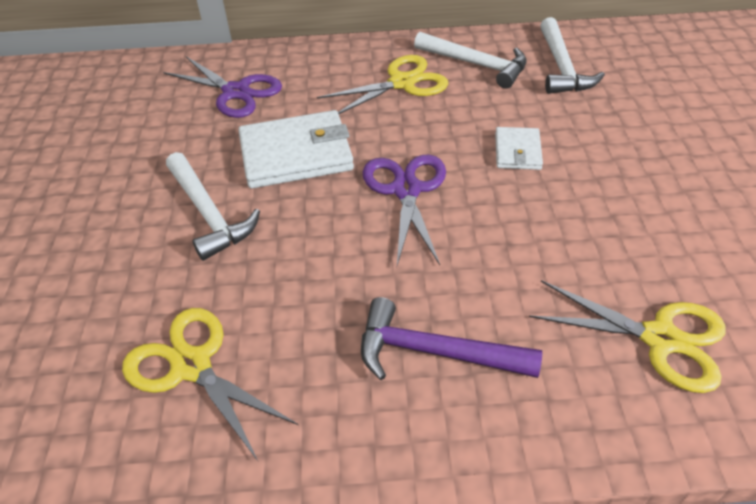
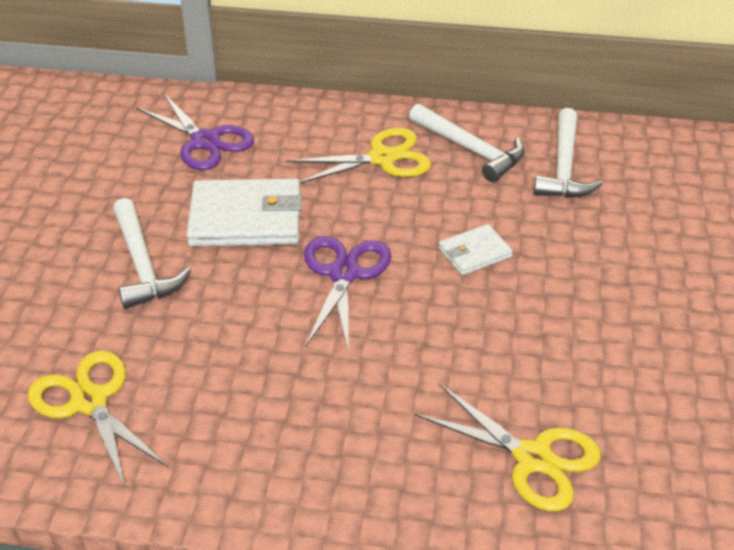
camera: 10 degrees right, 5 degrees down
purple hammer [361,297,542,380] -> none
white wallet [495,127,543,170] -> white wallet turned 45 degrees clockwise [438,224,513,275]

